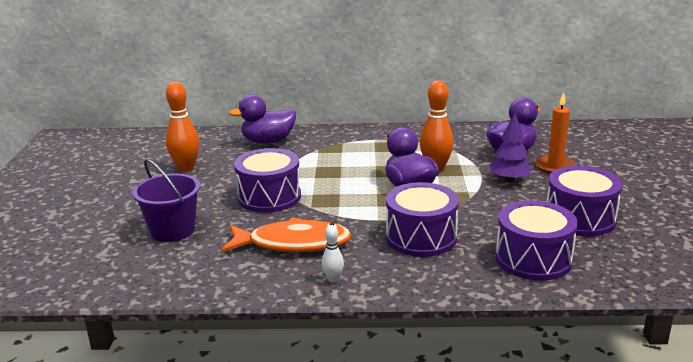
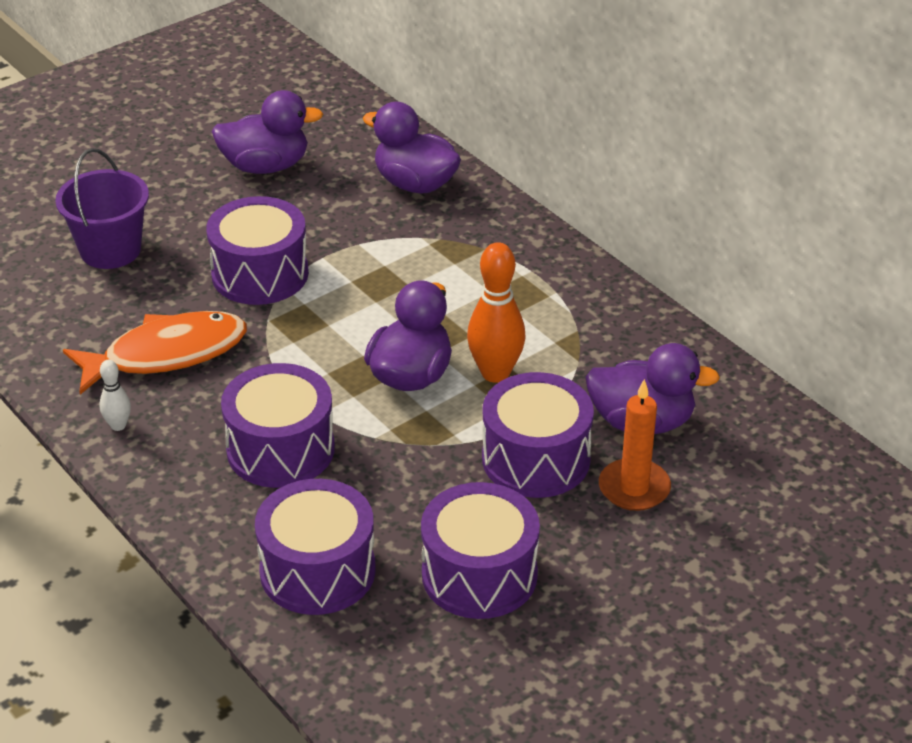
camera: 50 degrees right, 15 degrees up
orange bowling pin [166,82,199,172] -> purple duck [212,90,323,174]
orange fish [222,217,352,252] -> orange fish turned 75 degrees counterclockwise [63,311,247,395]
purple tree [490,113,532,182] -> purple drum [482,372,594,498]

